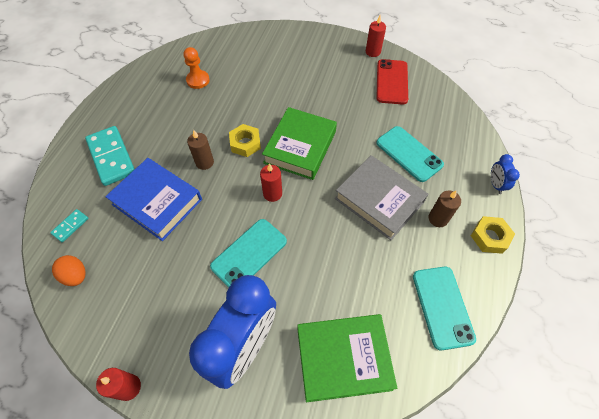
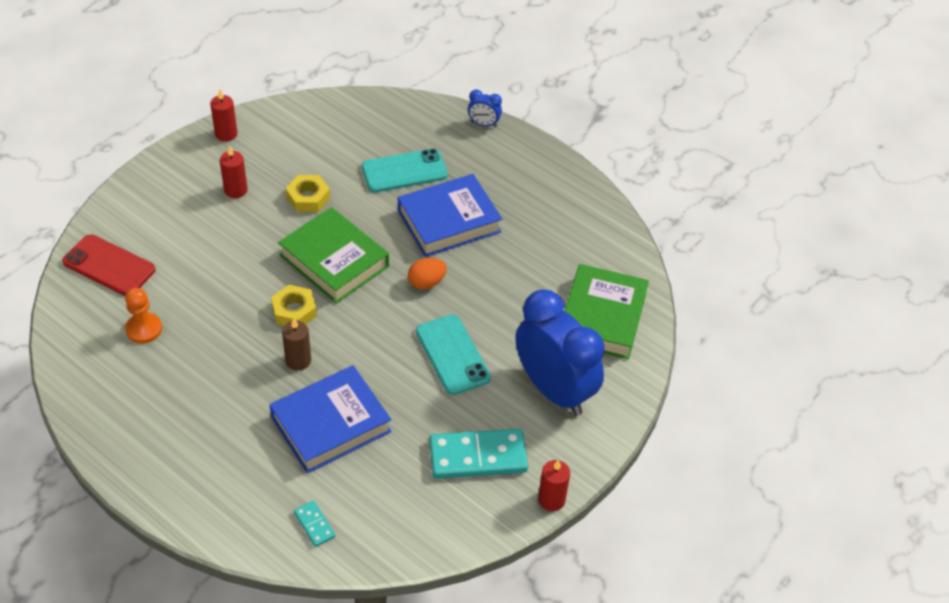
camera: 70 degrees left, 10 degrees down
orange egg [52,255,86,286] -> orange egg moved to [408,258,447,290]
turquoise domino [85,126,135,186] -> turquoise domino moved to [429,429,528,479]
red candle [260,163,282,202] -> red candle moved to [220,145,248,198]
grey book [335,155,428,240] -> blue book [398,174,502,257]
red phone [376,59,408,105] -> red phone moved to [62,234,155,296]
turquoise phone [413,267,476,350] -> none
brown candle [429,191,461,227] -> none
yellow nut [471,216,515,254] -> yellow nut moved to [286,175,330,212]

